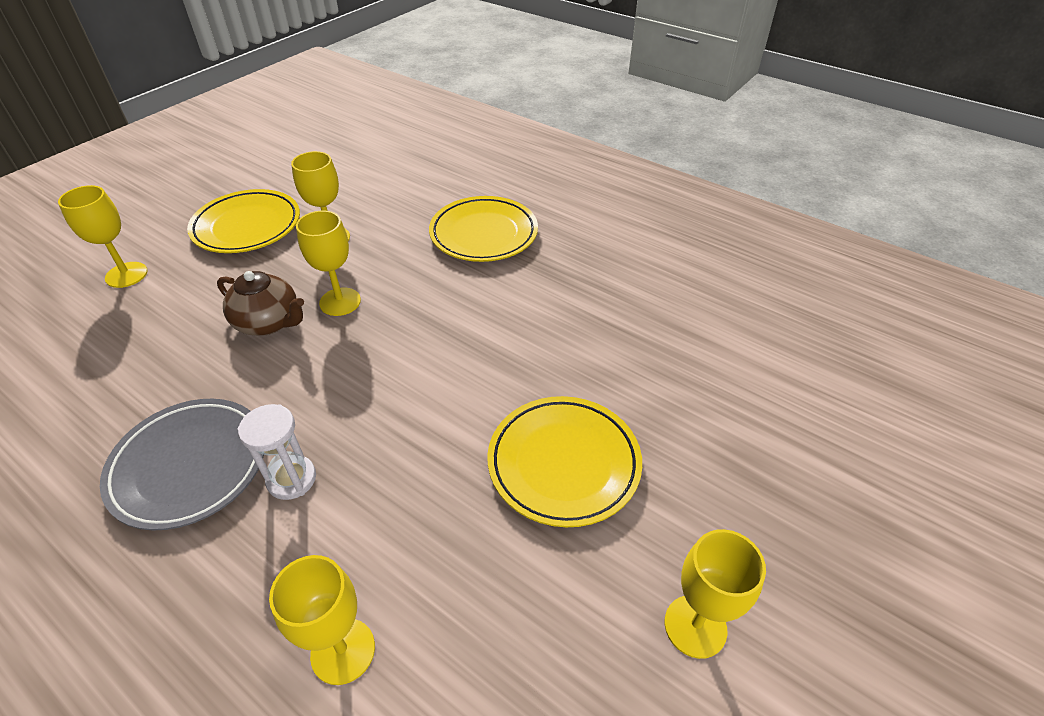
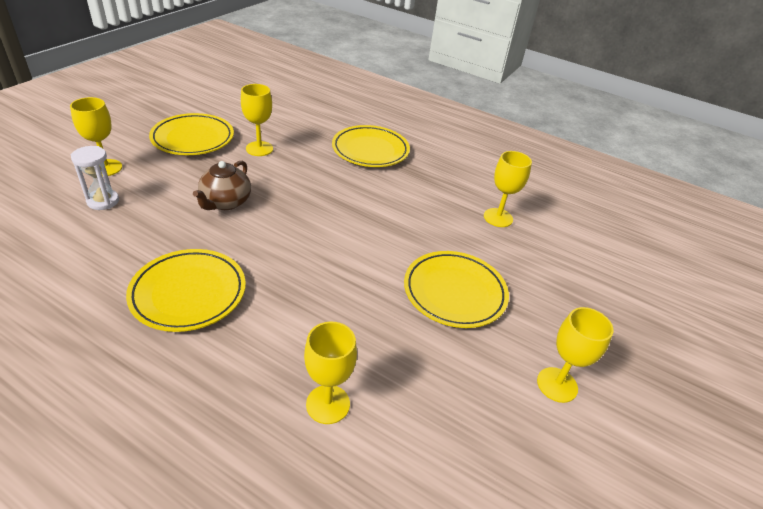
camera: 10 degrees left, 5 degrees down
grey plate [100,399,264,531] -> yellow plate [126,249,246,332]
brown teapot [217,271,304,336] -> brown teapot turned 90 degrees clockwise [193,161,251,210]
white hourglass [238,404,316,500] -> white hourglass moved to [71,146,119,210]
yellow goblet [296,210,361,316] -> yellow goblet moved to [484,151,532,227]

